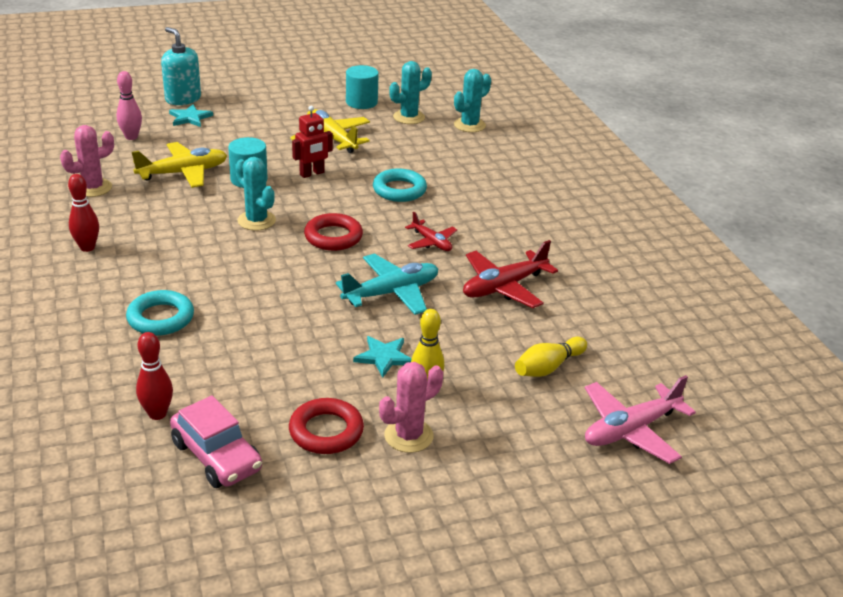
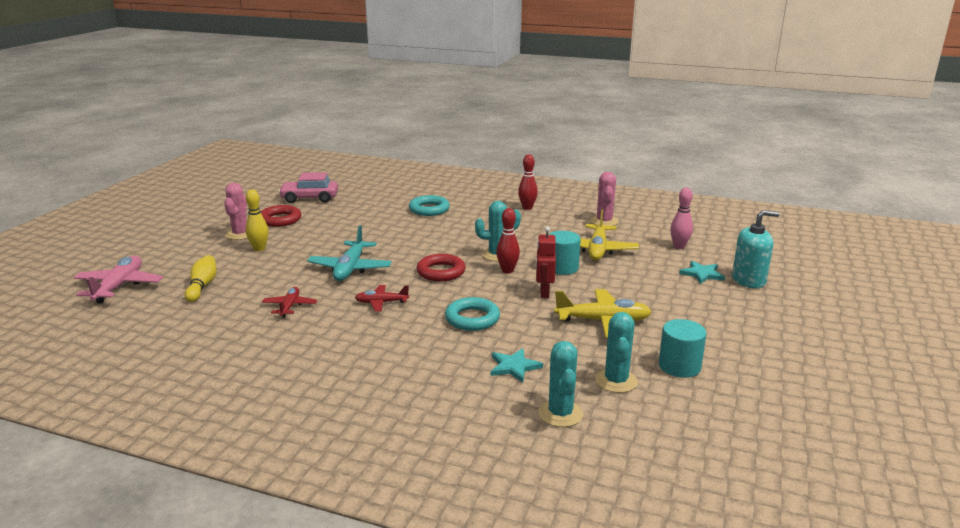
camera: 130 degrees right, 10 degrees down
red bowling pin [136,332,173,420] -> red bowling pin moved to [496,208,520,273]
turquoise star [353,336,412,378] -> turquoise star moved to [490,348,543,383]
red plane [463,240,558,308] -> red plane [262,287,317,318], size x0.59

